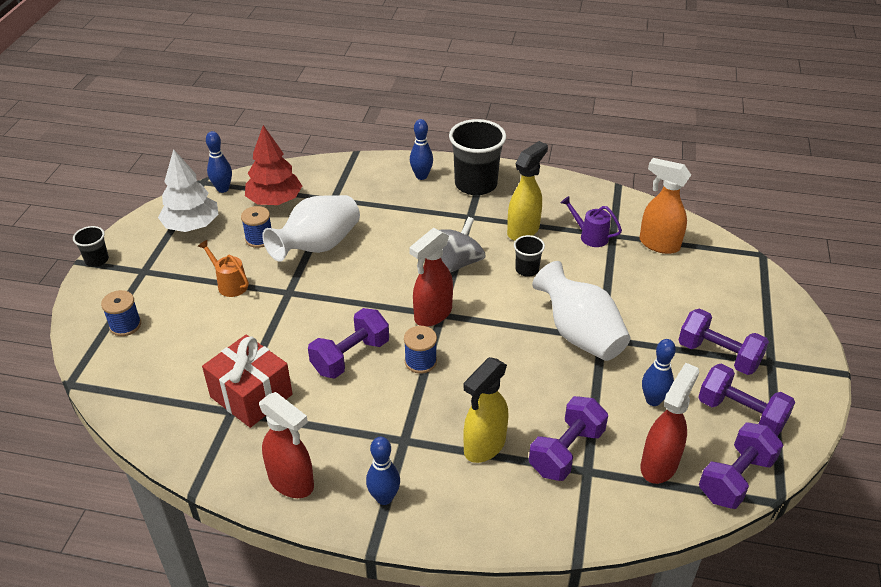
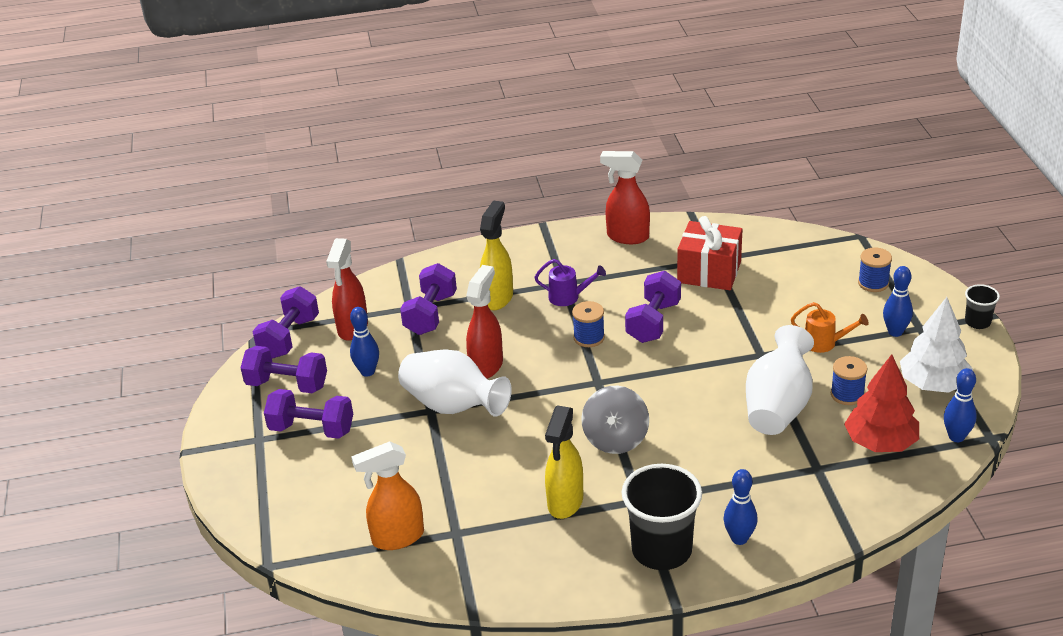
camera: 160 degrees right, 5 degrees down
blue bowling pin [366,436,400,505] -> blue bowling pin moved to [883,266,913,337]
red spray bottle [409,228,453,327] -> red spray bottle moved to [466,265,503,379]
black cup [514,235,545,277] -> none
purple watering can [561,196,622,247] -> purple watering can moved to [534,259,606,306]
orange spray bottle [639,158,691,254] -> orange spray bottle turned 150 degrees clockwise [351,441,424,550]

